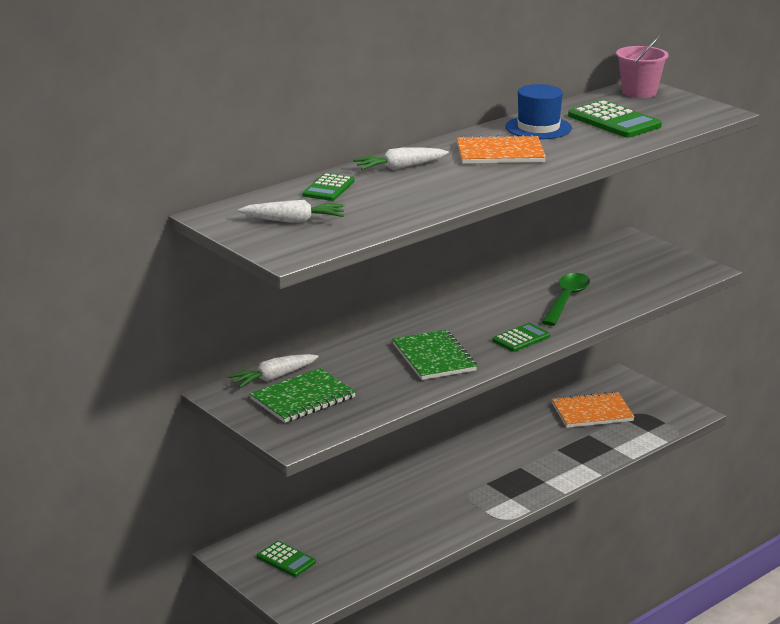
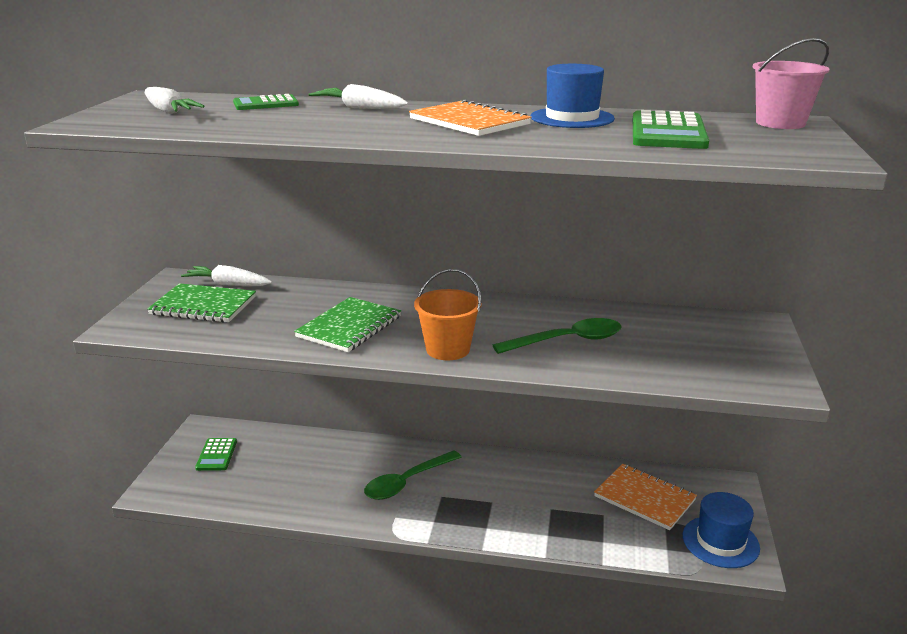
camera: 50 degrees right, 0 degrees up
green calculator [493,323,550,352] -> orange bucket [414,269,482,360]
none -> green spoon [364,450,462,500]
none -> blue hat [683,492,760,568]

